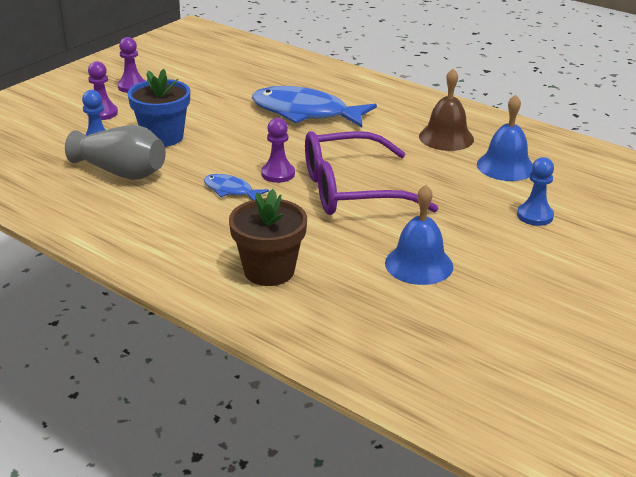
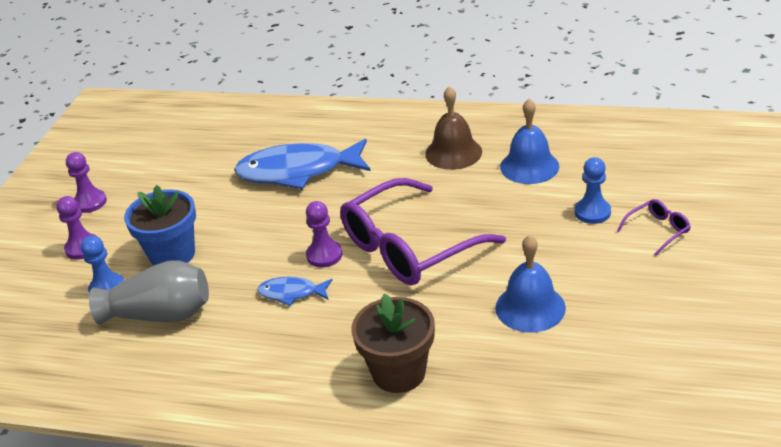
camera: 20 degrees left, 5 degrees up
none -> purple glasses [617,199,691,256]

